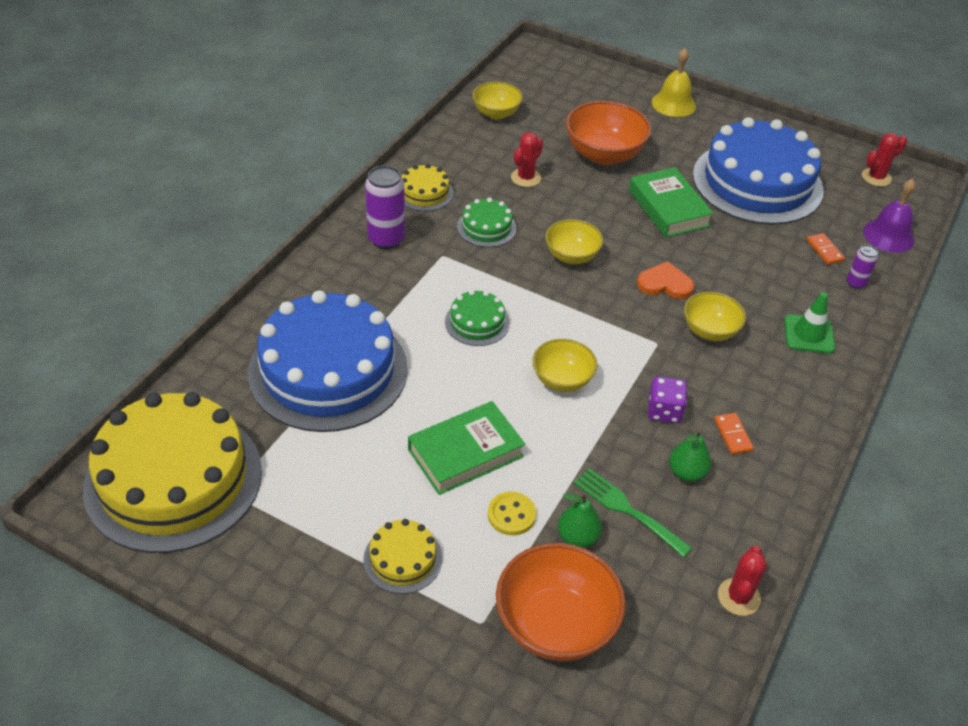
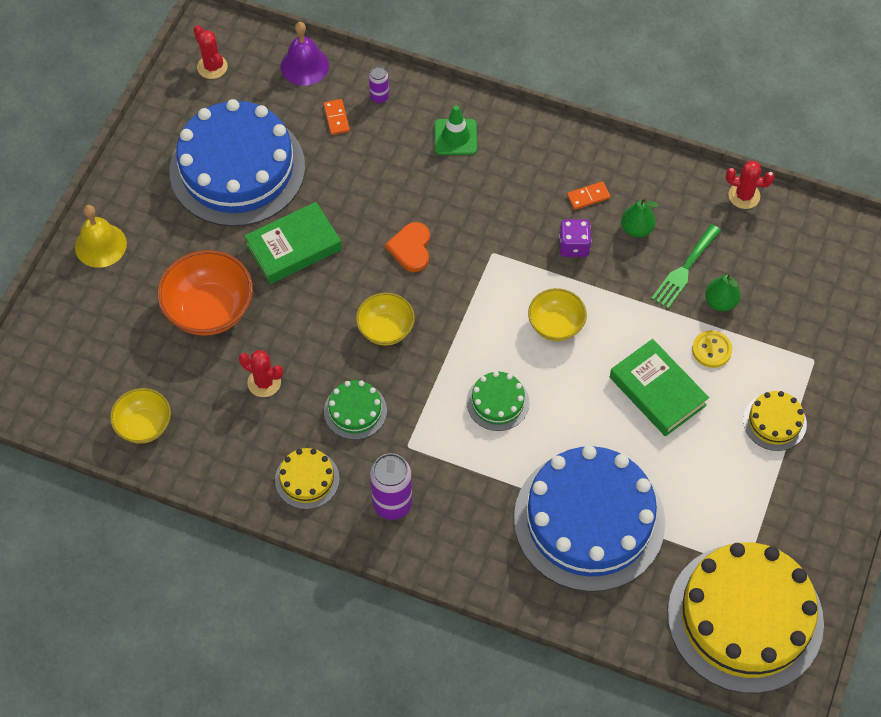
camera: 95 degrees left, 15 degrees up
orange bowl [496,543,626,661] -> none
yellow bowl [684,292,746,341] -> none
orange domino [806,233,845,265] -> orange domino turned 75 degrees counterclockwise [324,99,350,135]

